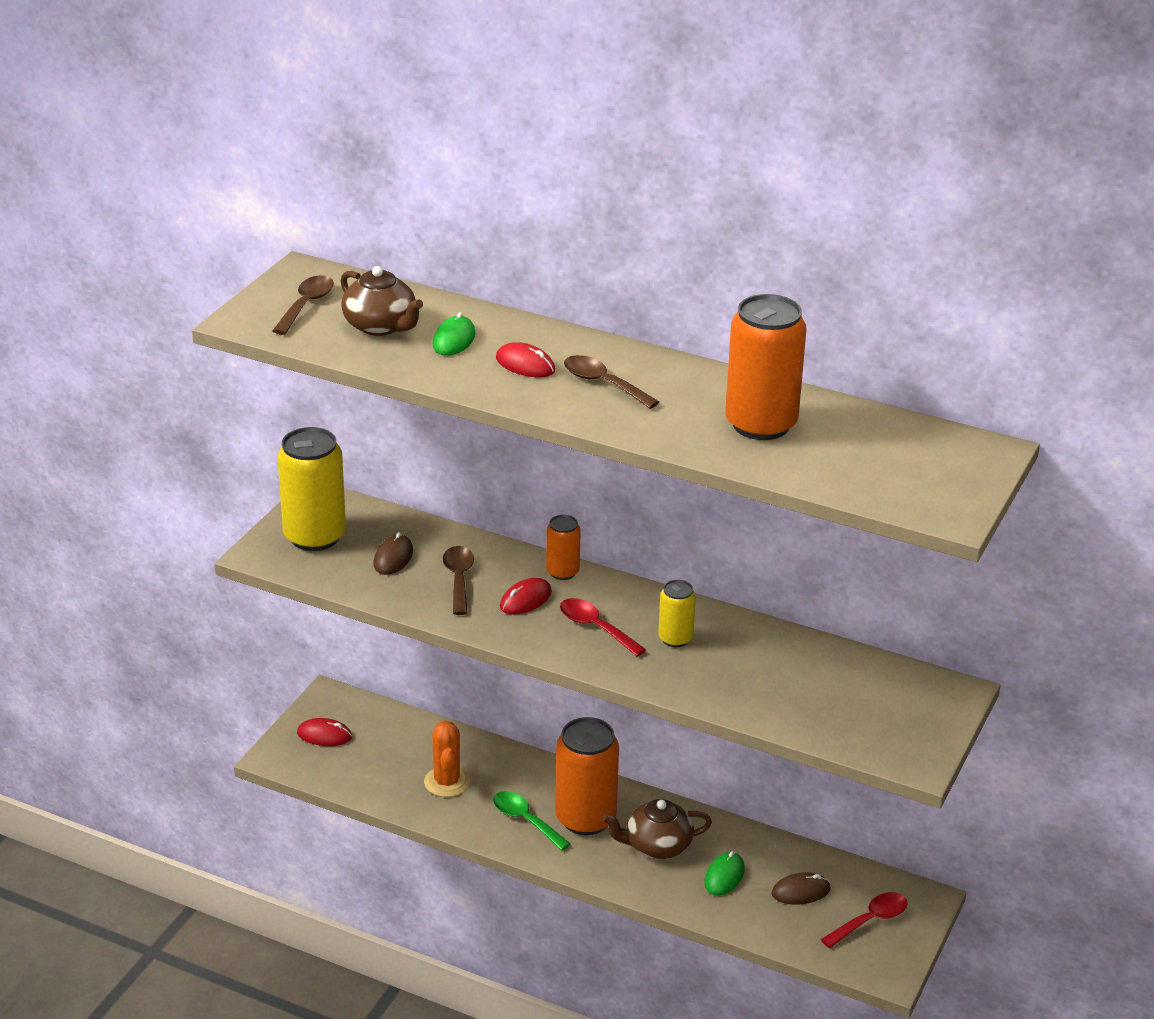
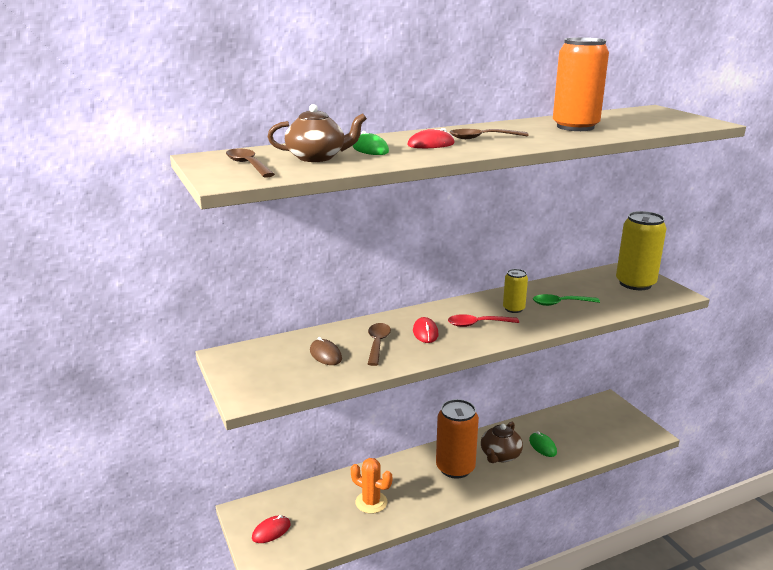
camera: 50 degrees left, 10 degrees down
yellow can [277,427,346,551] -> yellow can moved to [616,211,666,290]
brown spoon [443,546,474,615] -> brown spoon turned 60 degrees clockwise [368,323,391,366]
green spoon [493,791,571,851] -> green spoon moved to [533,294,600,306]
orange can [546,515,581,580] -> none
brown mouse [772,872,831,905] -> none
red spoon [821,892,908,948] -> none

